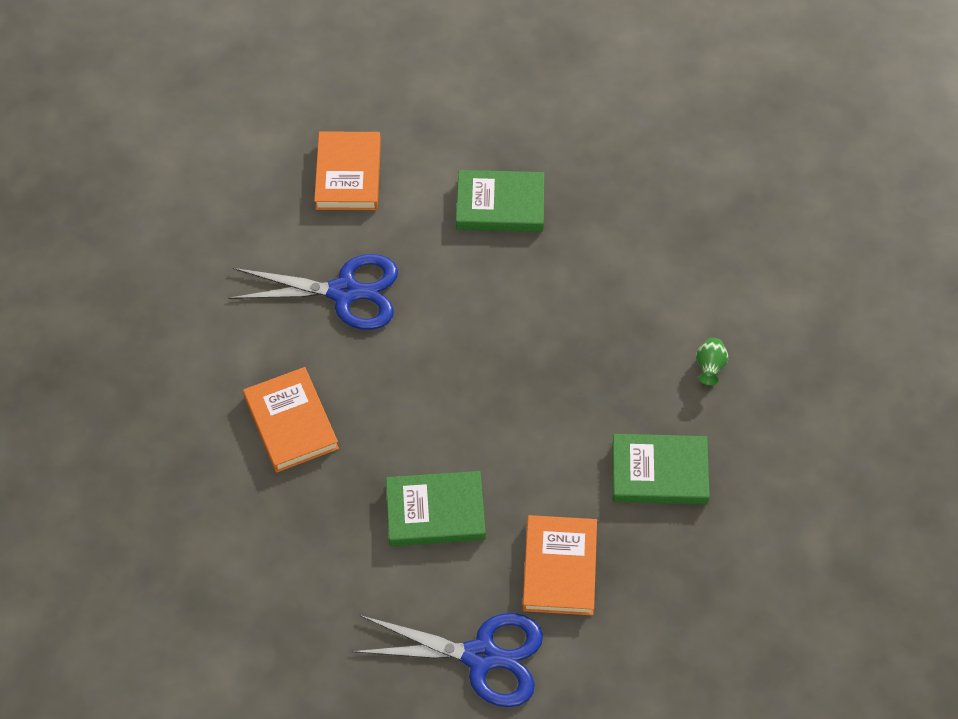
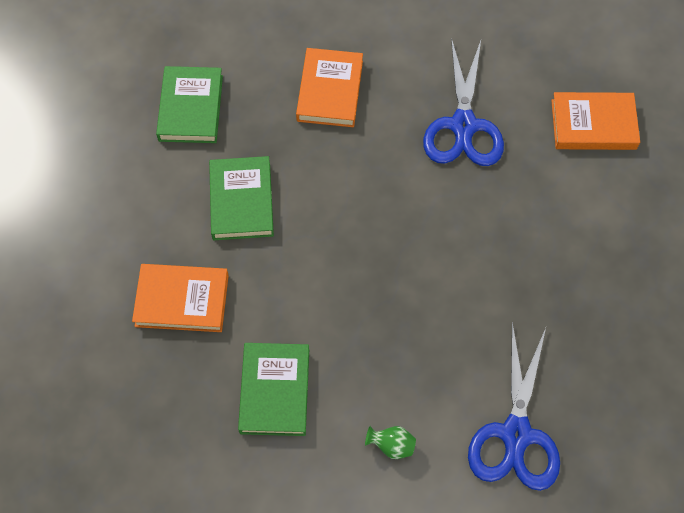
camera: 90 degrees right, 5 degrees up
orange book [243,367,339,473] -> orange book turned 60 degrees counterclockwise [296,48,363,127]
blue scissors [352,613,543,707] -> blue scissors moved to [468,322,560,491]
green book [456,170,545,232] -> green book moved to [156,66,223,143]

